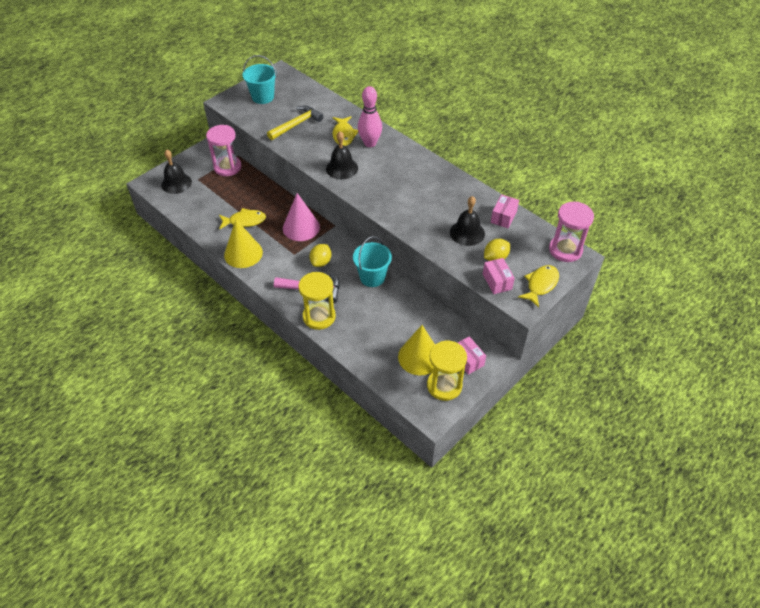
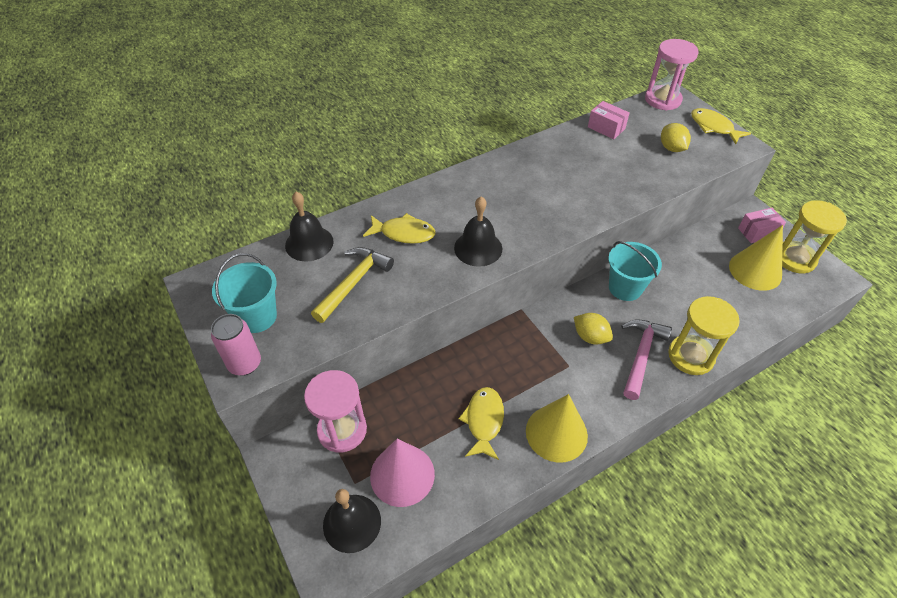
camera: 75 degrees left, 0 degrees up
yellow hammer [267,105,324,140] -> yellow hammer turned 60 degrees clockwise [311,247,394,323]
pink cone [283,193,320,241] -> pink cone moved to [370,439,435,507]
pink bowling pin [358,86,382,147] -> none
black bell [450,196,485,246] -> black bell moved to [285,192,334,261]
pink box [483,258,515,294] -> none
none -> pink can [211,314,261,376]

